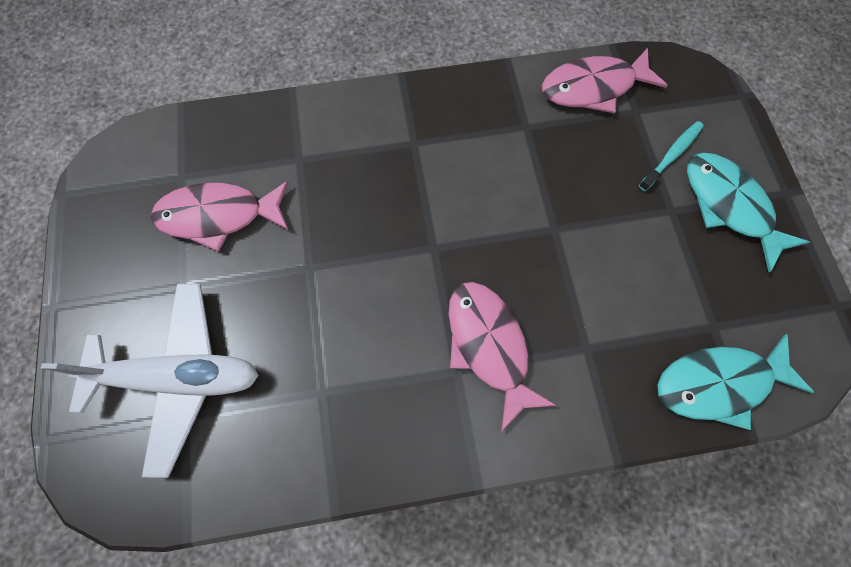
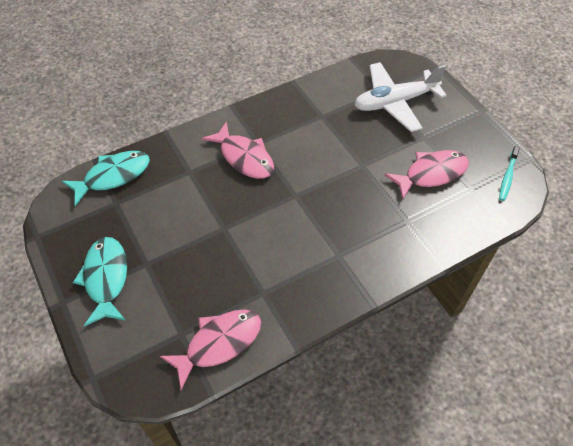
camera: 160 degrees right, 15 degrees down
turquoise toothbrush [639,121,704,191] -> turquoise toothbrush moved to [499,146,520,201]
turquoise fish [687,153,810,272] -> turquoise fish turned 135 degrees counterclockwise [73,237,127,326]

